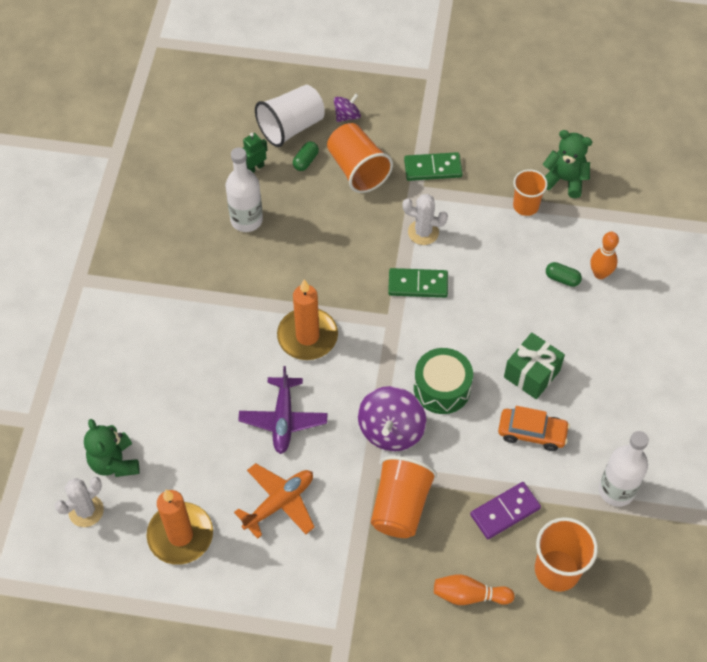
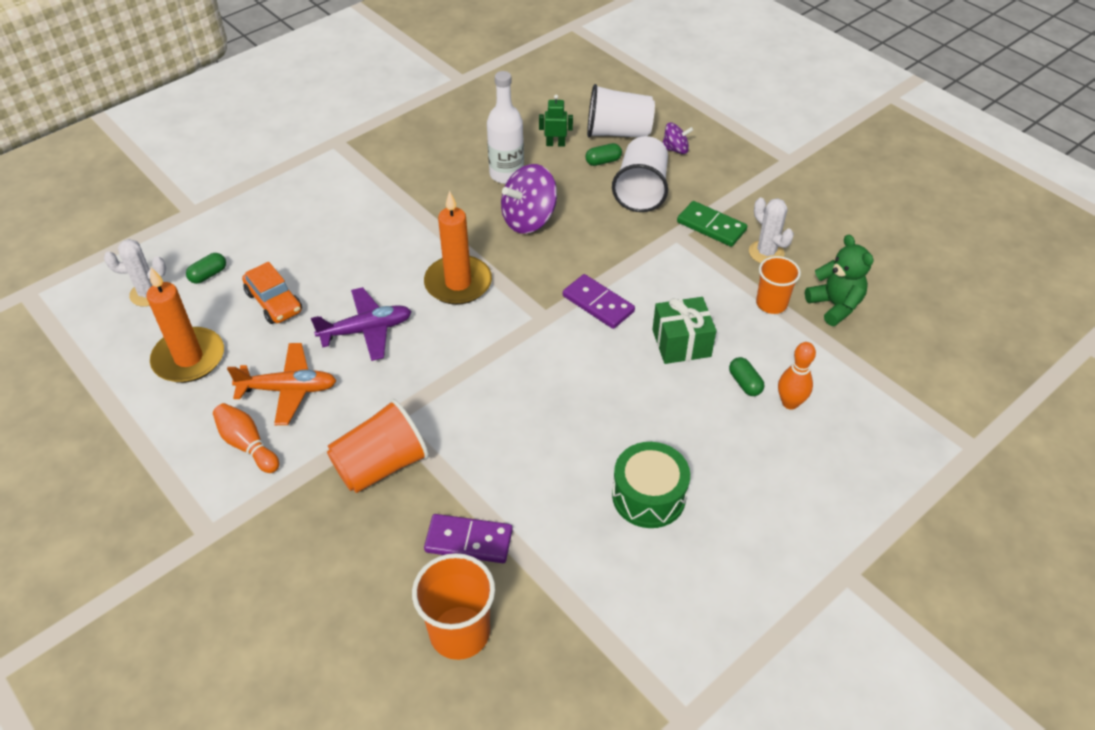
camera: 40 degrees right, 10 degrees down
green teddy bear [84,419,140,477] -> green capsule [186,253,226,284]
purple plane [238,366,328,454] -> purple plane turned 150 degrees counterclockwise [311,287,412,361]
orange cup [327,123,393,193] -> white cup [612,136,668,212]
purple spinning top [358,386,426,451] -> purple spinning top moved to [501,164,557,234]
green domino [388,268,448,298] -> purple domino [563,274,635,329]
white cactus [402,194,448,245] -> white cactus moved to [749,198,794,263]
green drum [414,348,473,414] -> green drum moved to [612,442,690,528]
orange bowling pin [434,574,515,605] -> orange bowling pin moved to [213,403,279,473]
orange car [498,406,570,451] -> orange car moved to [242,262,302,324]
green gift [504,333,565,399] -> green gift moved to [652,297,716,364]
white bottle [599,431,649,507] -> none

